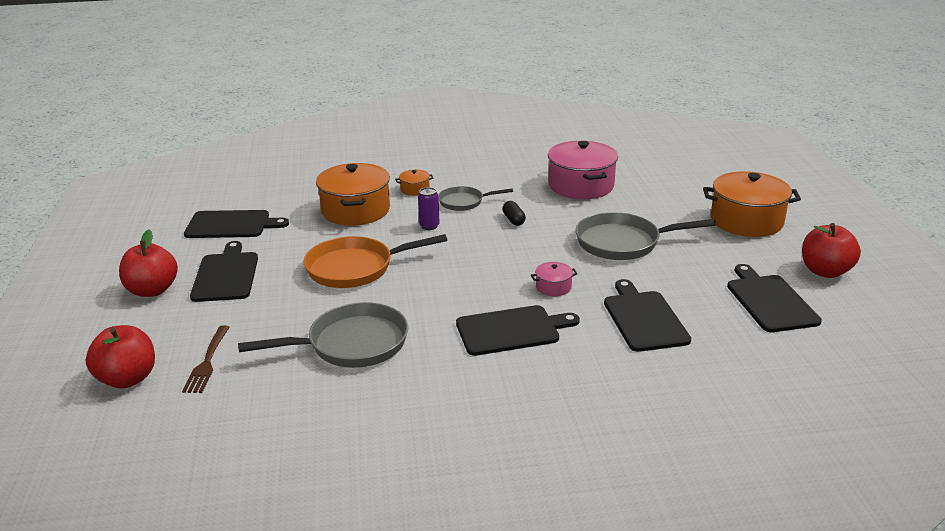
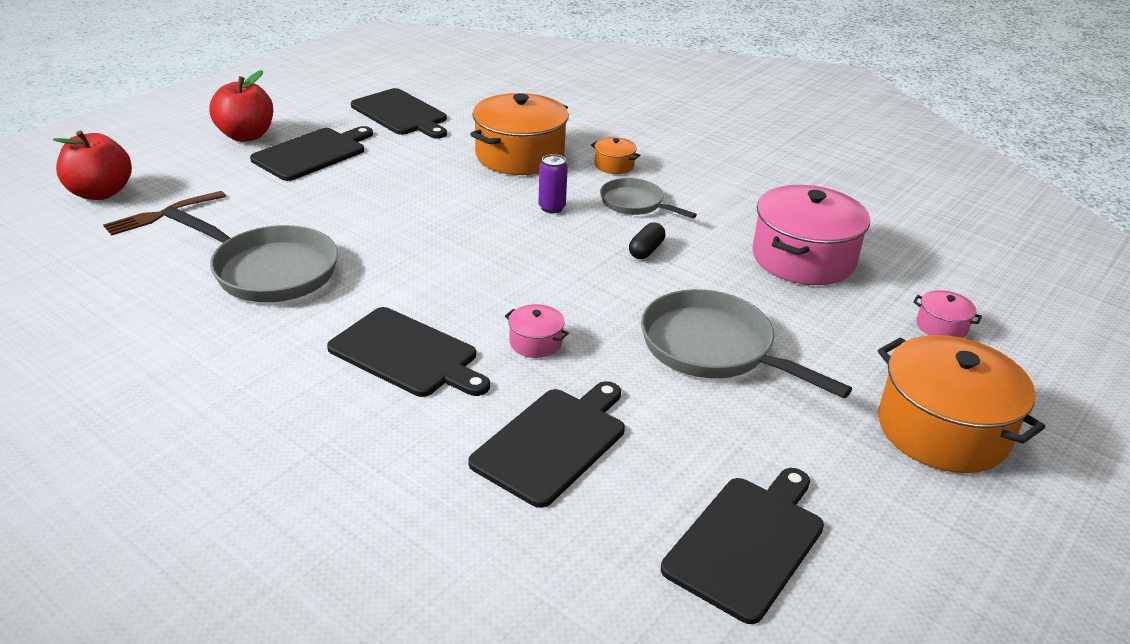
camera: 45 degrees right, 5 degrees up
orange pan [304,234,447,288] -> none
red apple [802,223,861,278] -> none
none -> pink pot [913,290,982,338]

